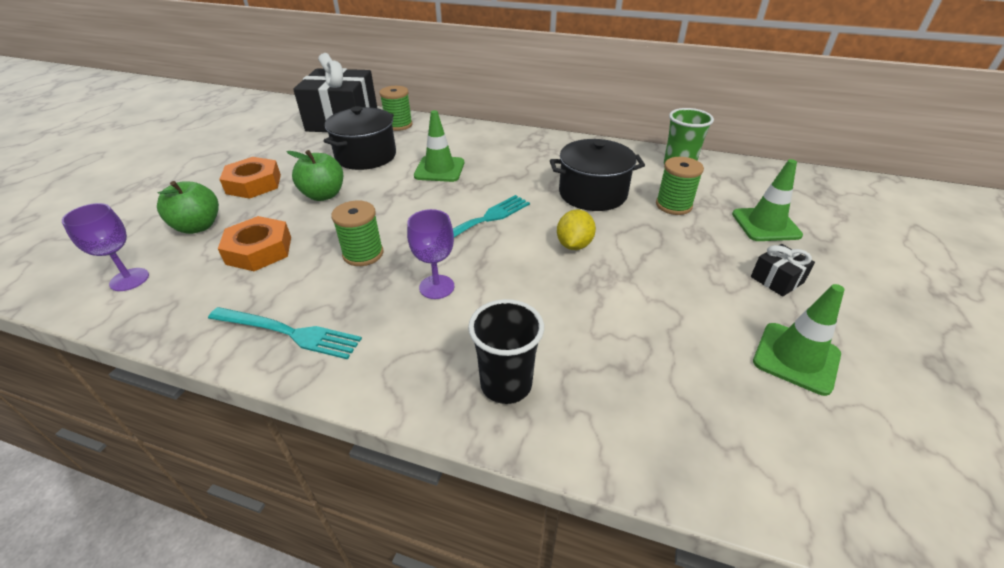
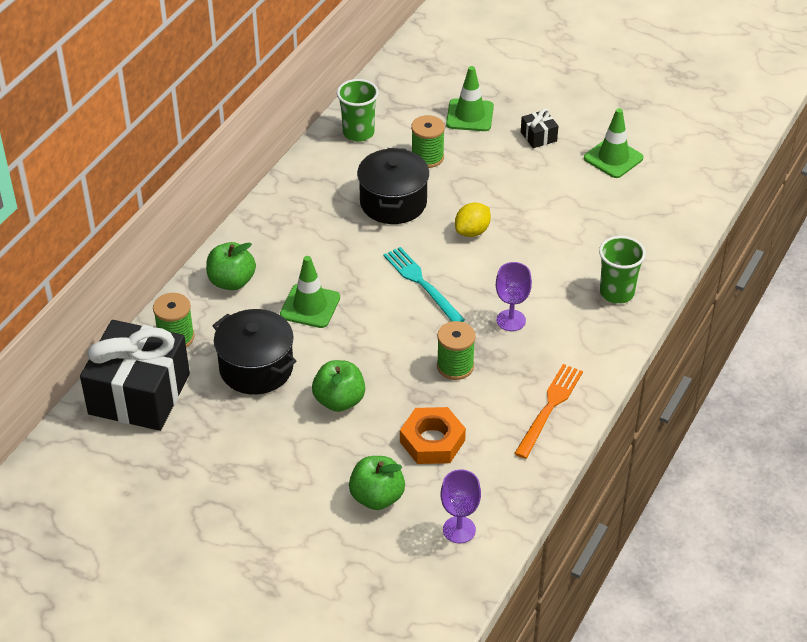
camera: 80 degrees left, 5 degrees up
turquoise fork [208,307,362,359] -> orange fork [514,364,583,459]
orange nut [219,157,281,199] -> none
black cup [468,299,544,404] -> green cup [599,236,646,304]
yellow lemon [557,209,596,250] -> yellow lemon turned 75 degrees counterclockwise [455,202,491,237]
none -> green apple [206,242,256,290]

